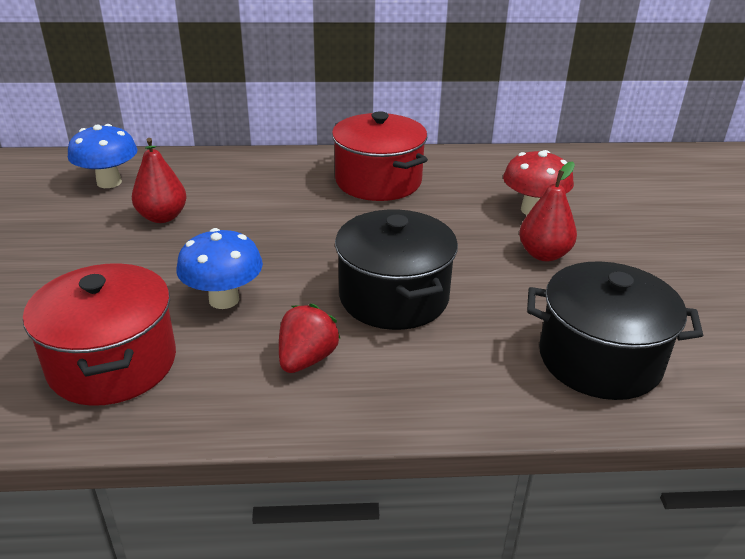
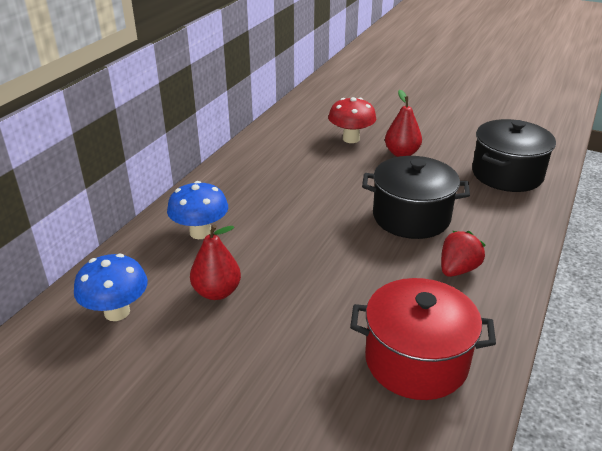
camera: 60 degrees left, 0 degrees up
blue mushroom [176,228,263,309] -> blue mushroom moved to [167,181,228,239]
red strawberry [279,304,341,373] -> red strawberry turned 75 degrees clockwise [441,231,485,277]
red pot [332,111,428,201] -> none

